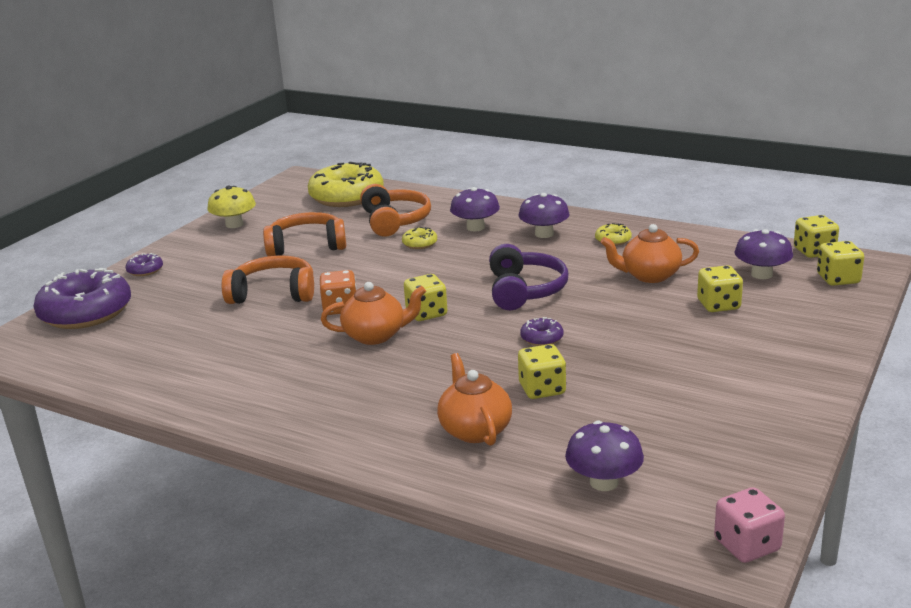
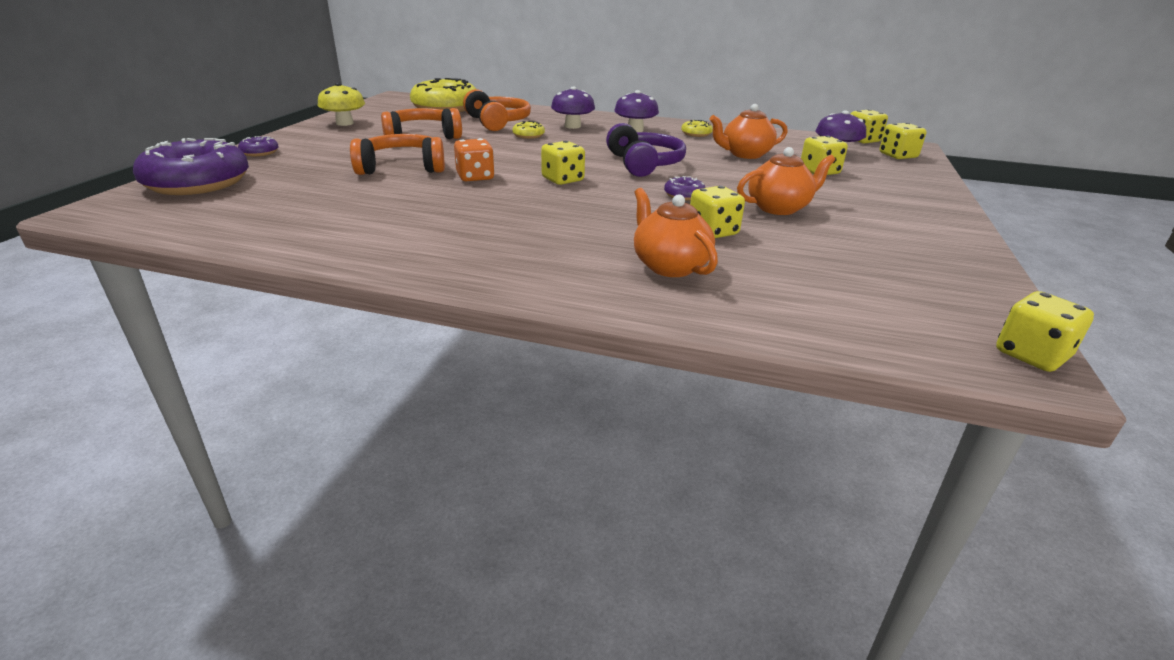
camera: 15 degrees left, 5 degrees up
orange teapot [321,282,426,345] -> orange teapot moved to [737,147,835,215]
purple mushroom [565,421,644,491] -> none
pink dice [714,487,785,563] -> yellow dice [996,291,1094,372]

